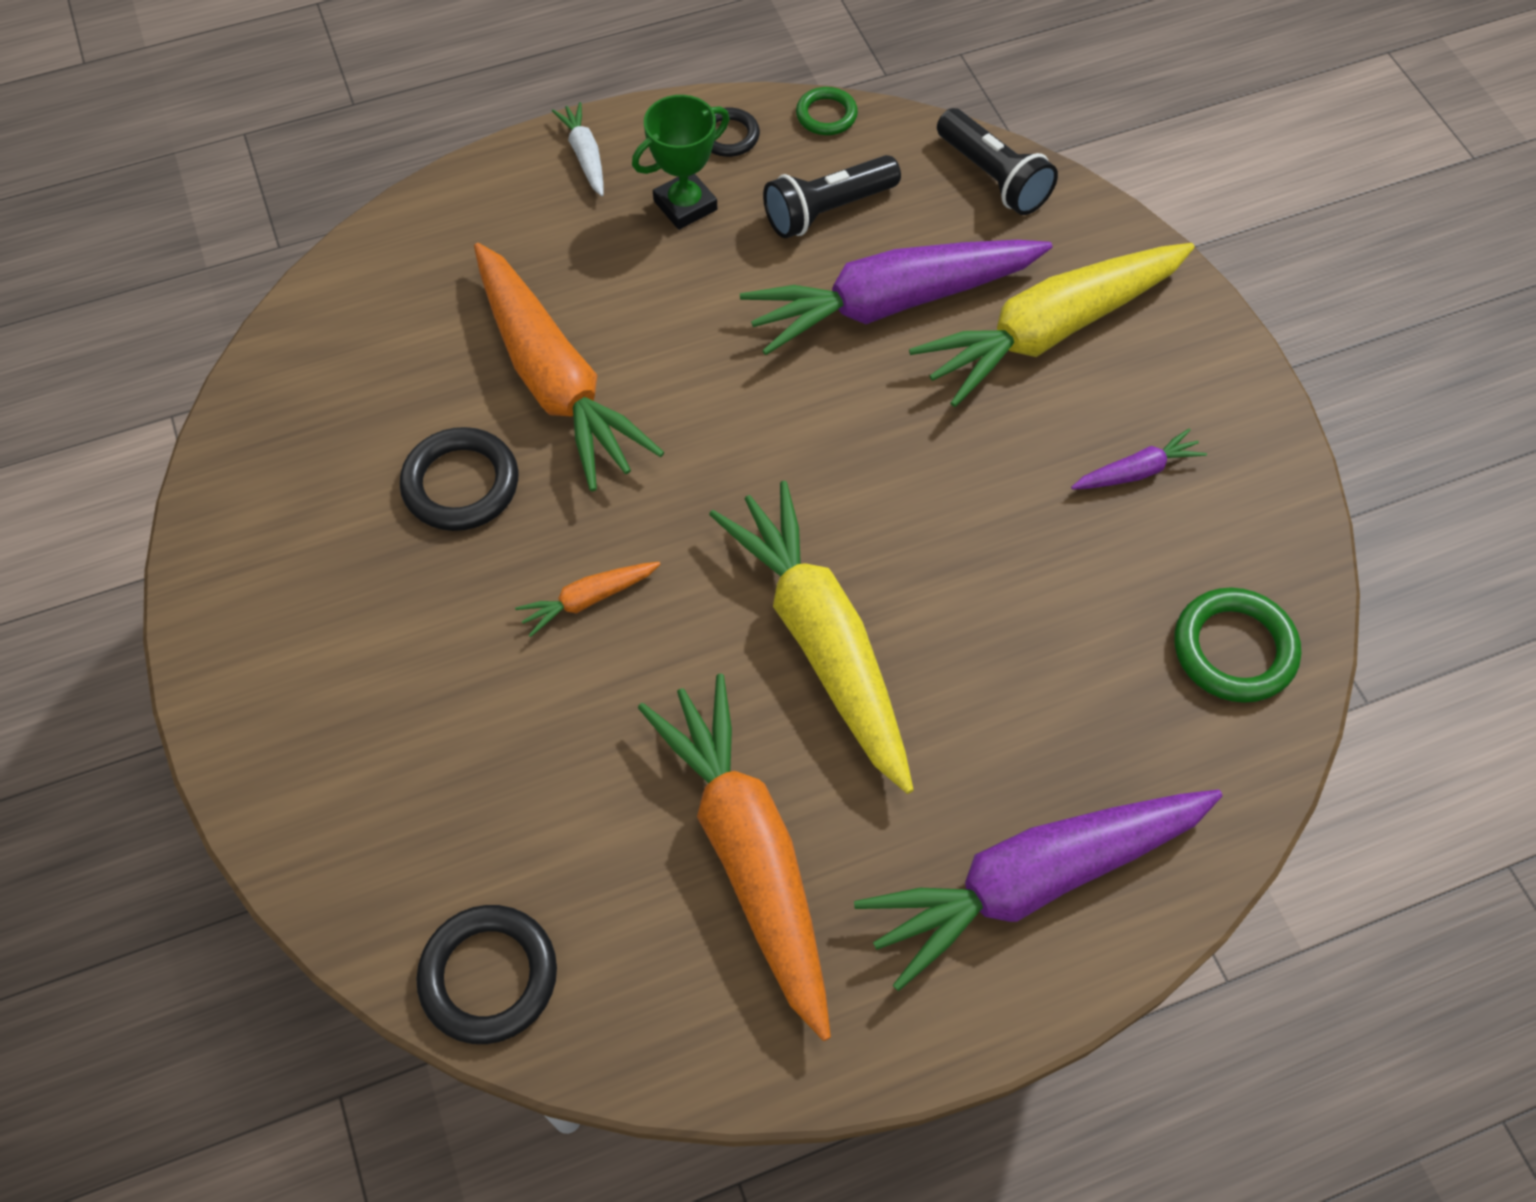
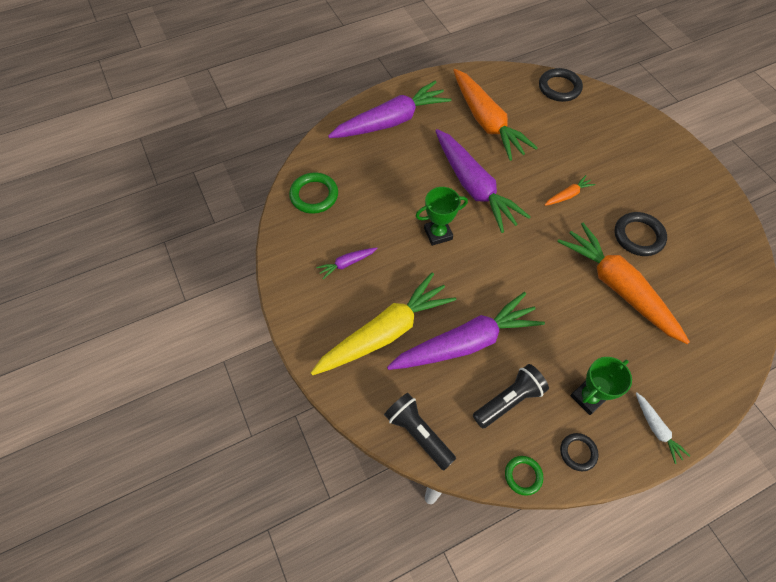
camera: 175 degrees right, 0 degrees up
yellow carrot [709,481,914,794] -> purple carrot [435,129,531,233]
none -> green trophy [416,187,468,246]

